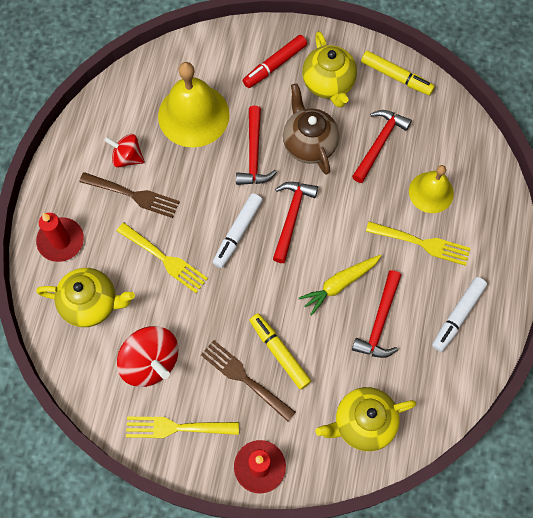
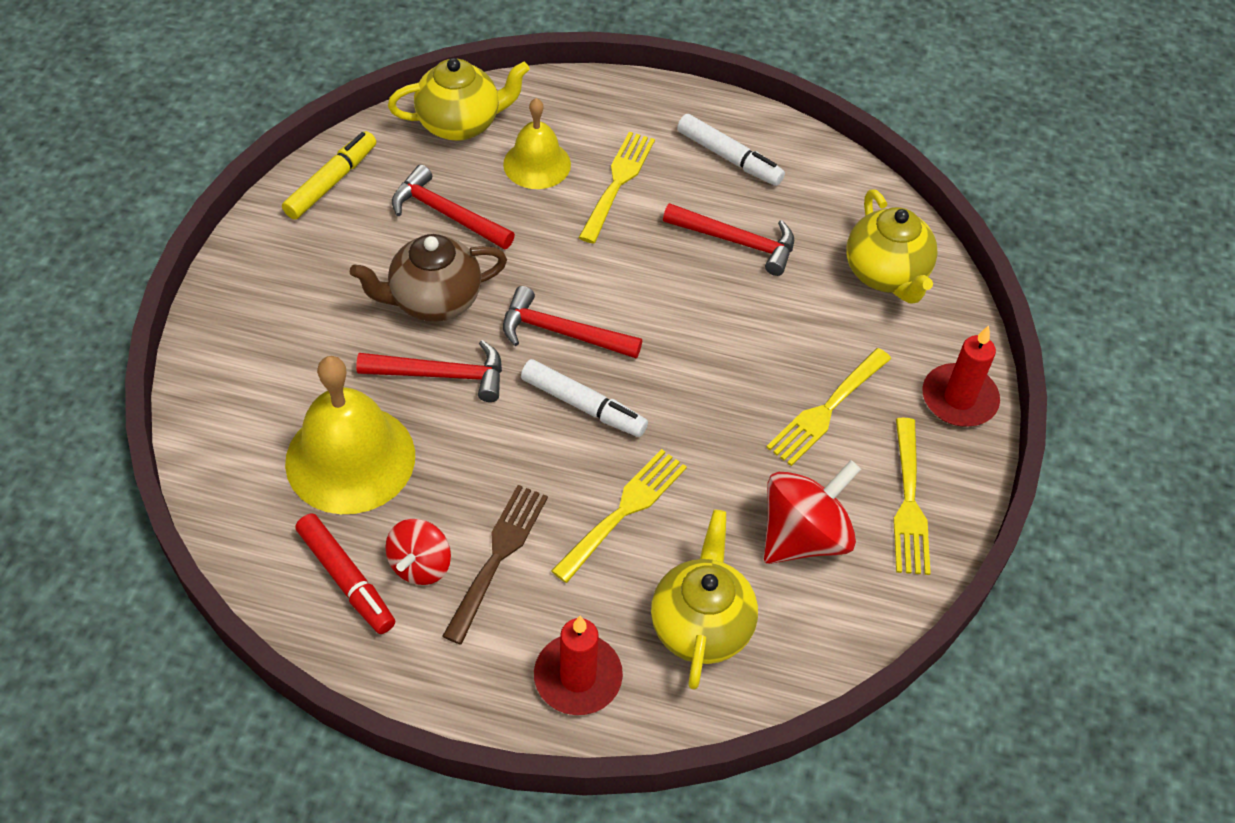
camera: 90 degrees left, 15 degrees down
brown fork [201,340,296,421] -> yellow fork [766,348,891,466]
red marker [243,35,307,88] -> red marker moved to [295,513,395,634]
yellow marker [249,313,311,390] -> none
yellow carrot [299,255,381,316] -> none
yellow teapot [302,31,357,108] -> yellow teapot moved to [388,58,530,141]

